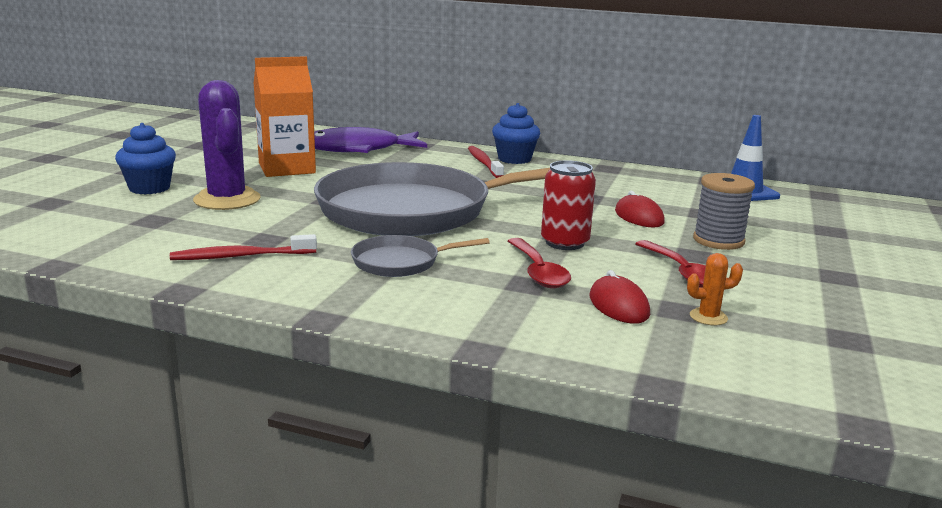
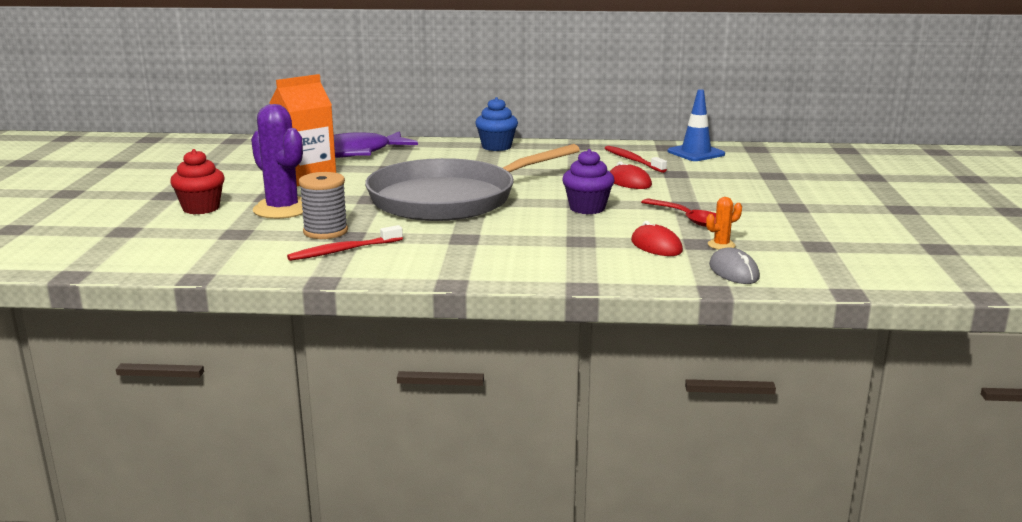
camera: 15 degrees left, 0 degrees up
blue cupcake [115,123,176,194] -> red cupcake [170,149,225,214]
grey pan [351,235,490,277] -> none
red toothbrush [468,146,504,178] -> red toothbrush moved to [604,146,667,173]
red spoon [508,238,571,288] -> none
red can [541,160,596,250] -> purple cupcake [562,149,614,214]
grey spool [693,173,755,250] -> grey spool moved to [299,172,348,239]
none -> grey mouse [709,247,760,284]

